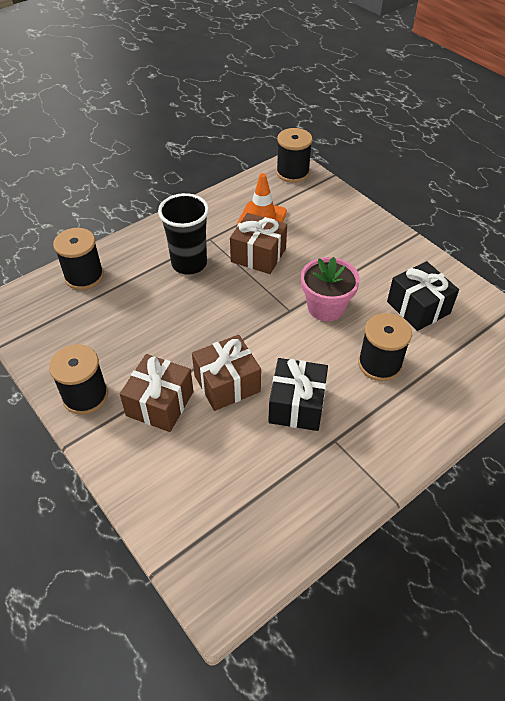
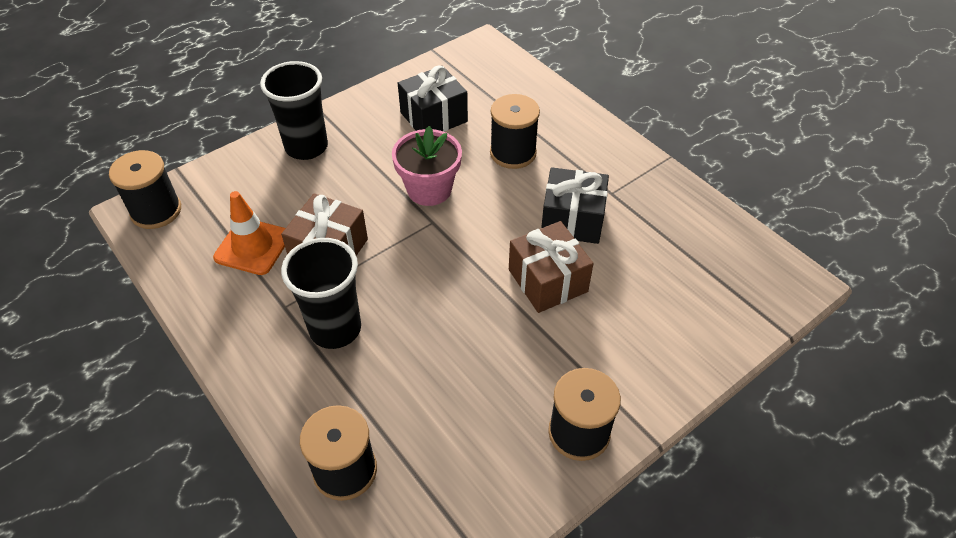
camera: 90 degrees left, 0 degrees up
brown gift [120,354,194,432] -> none
none -> black cup [260,61,328,160]

